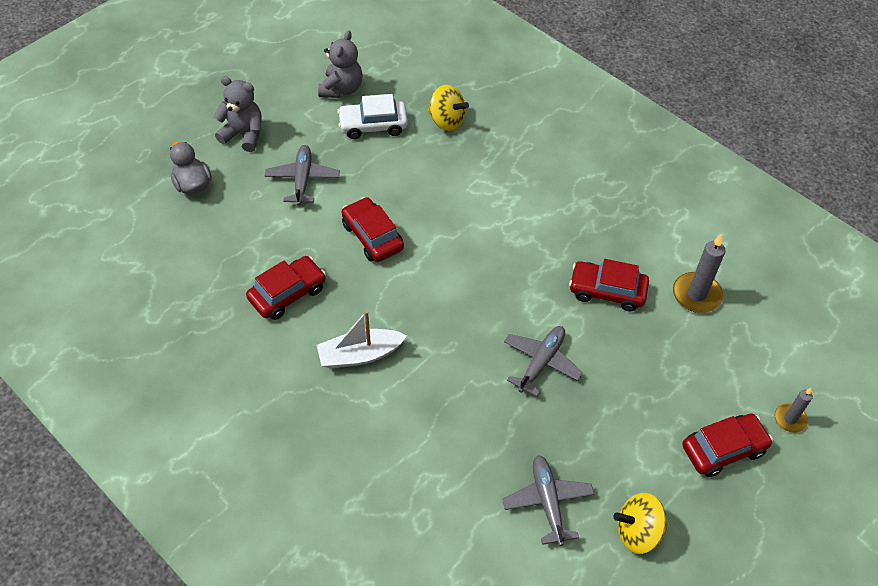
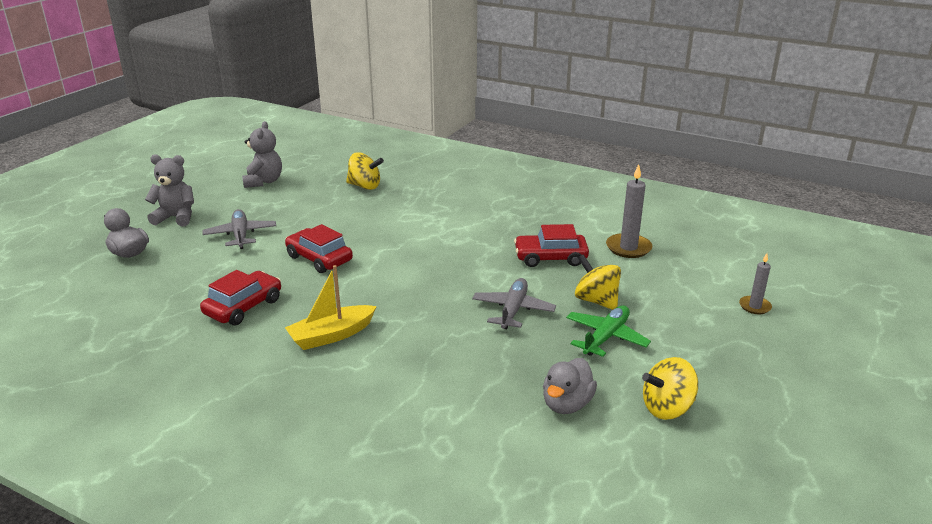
camera: 15 degrees left, 25 degrees down
white boat [317,311,407,368] -> yellow boat [285,265,377,350]
white car [337,94,408,139] -> none
grey plane [502,455,594,546] -> grey duck [543,358,597,414]
red car [682,413,773,477] -> none
none -> green plane [566,305,651,357]
none -> yellow spinning top [575,254,621,310]

